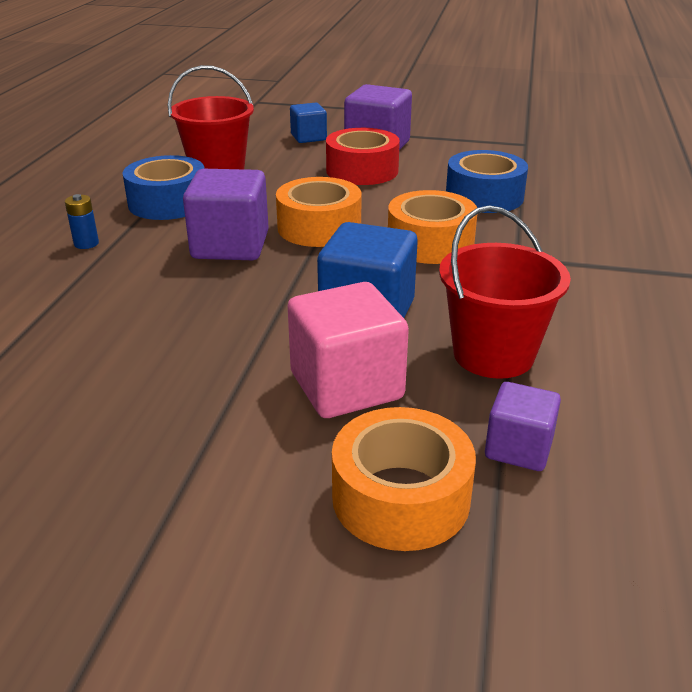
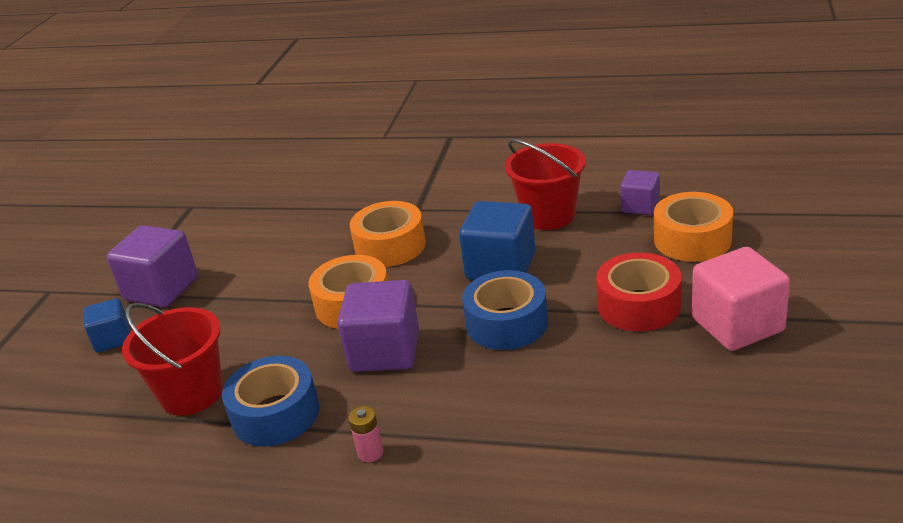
camera: 85 degrees left, 0 degrees up
blue battery [65,194,99,249] -> pink battery [349,406,383,462]
pink cube [288,282,409,418] -> pink cube moved to [692,247,790,351]
red tape [326,128,400,185] -> red tape moved to [596,253,682,332]
blue tape [446,150,528,213] -> blue tape moved to [462,270,548,350]

